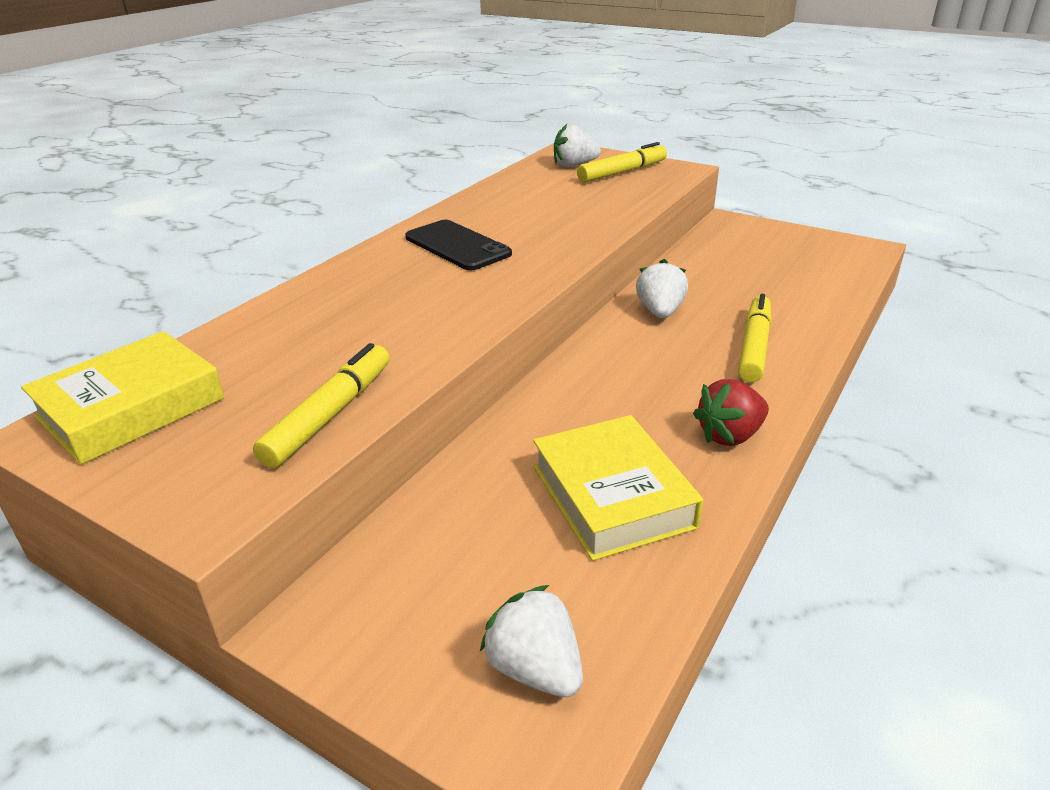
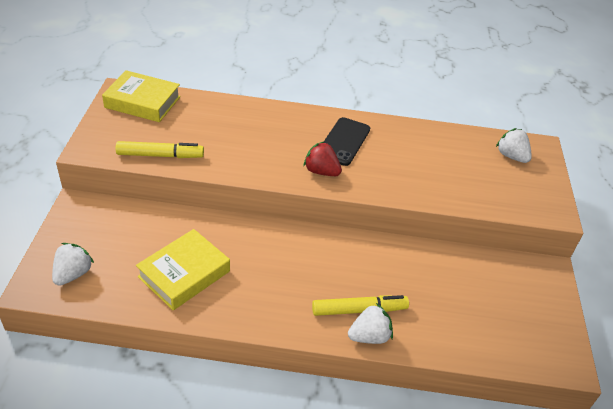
camera: 60 degrees right, 10 degrees up
yellow marker [577,142,667,183] -> none
white strawberry [636,259,688,318] -> white strawberry moved to [348,303,393,344]
red strawberry [693,379,769,446] -> red strawberry moved to [304,141,342,176]

